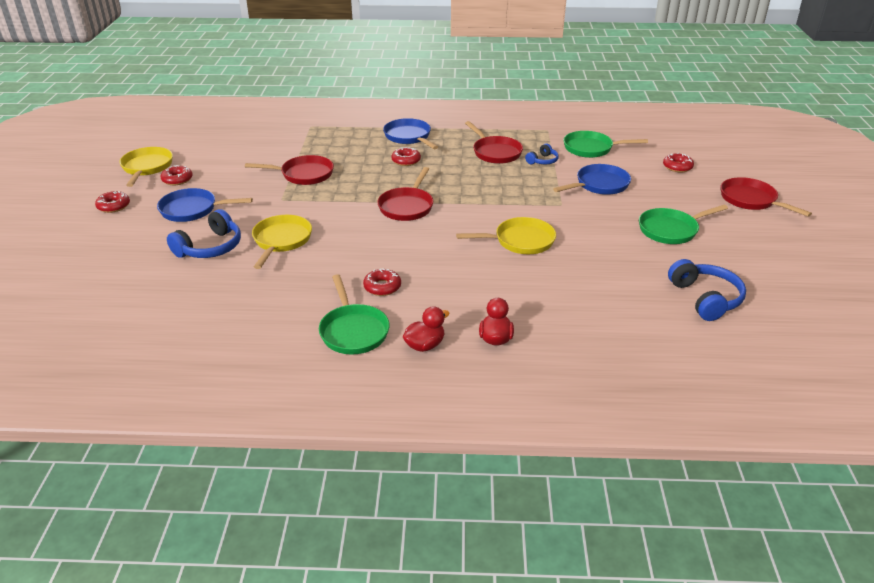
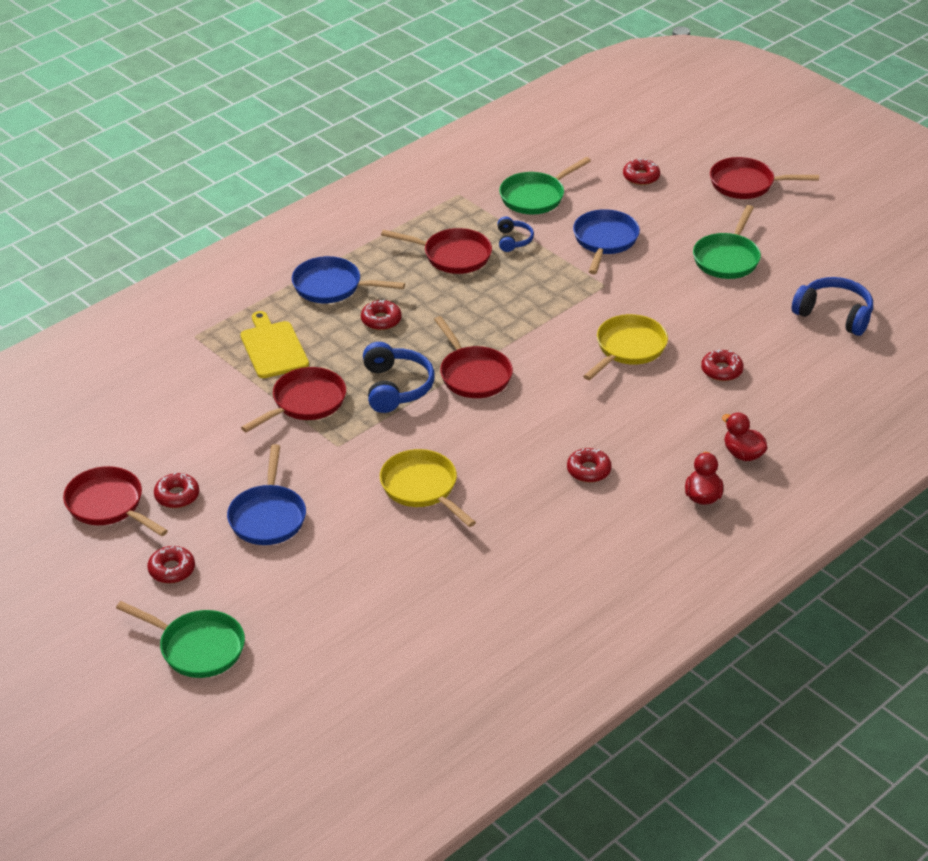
camera: 45 degrees left, 5 degrees up
yellow pan [119,147,173,187] -> red pan [63,466,168,536]
blue pan [157,188,253,222] -> blue pan turned 45 degrees counterclockwise [227,444,306,545]
blue headphones [167,209,241,258] -> blue headphones moved to [363,342,435,413]
green pan [319,274,389,354] -> green pan moved to [116,601,245,678]
none -> yellow cutting board [240,311,309,378]
none -> red donut [701,349,744,381]

